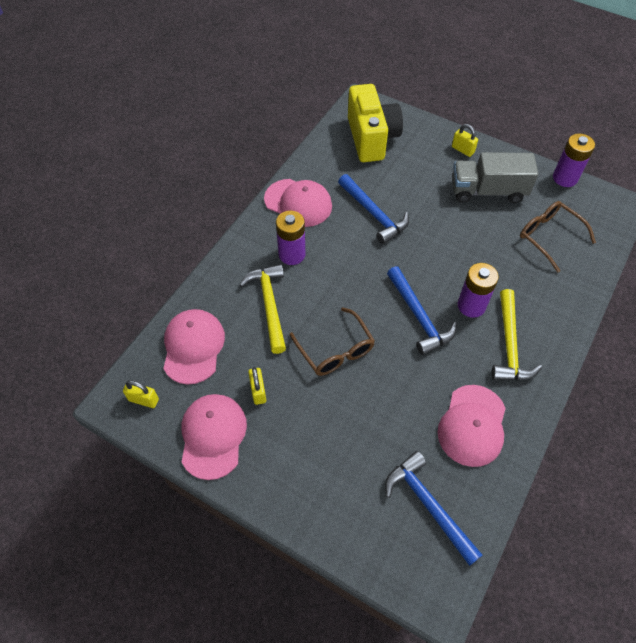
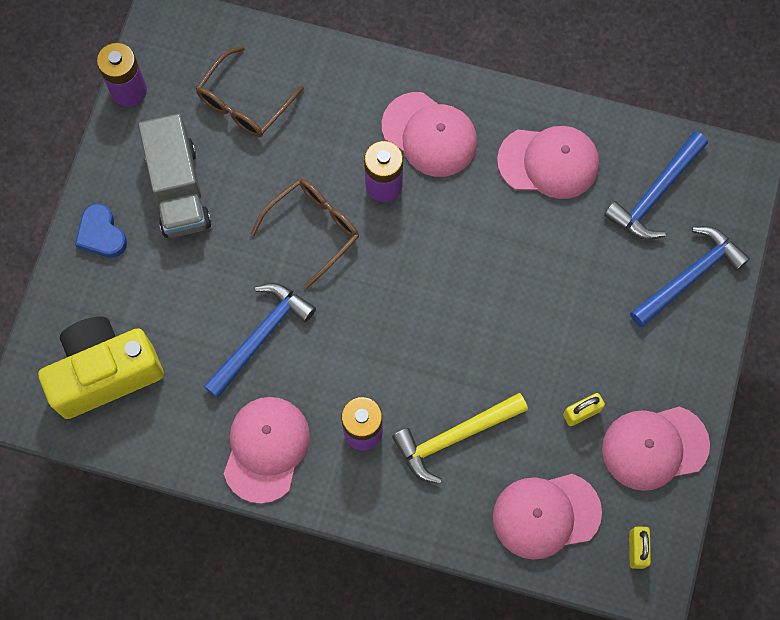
camera: 105 degrees left, 15 degrees up
brown glasses [290,307,375,376] -> brown glasses moved to [250,179,359,289]
blue hammer [387,266,457,355] -> blue hammer moved to [630,226,750,327]
yellow padlock [452,124,478,157] -> blue heart [75,204,127,258]
yellow hammer [491,289,542,380] -> pink cap [382,92,477,177]

